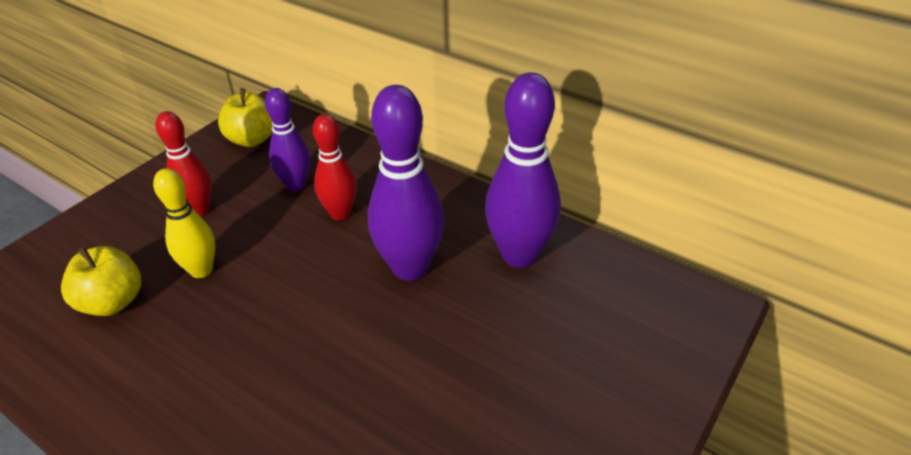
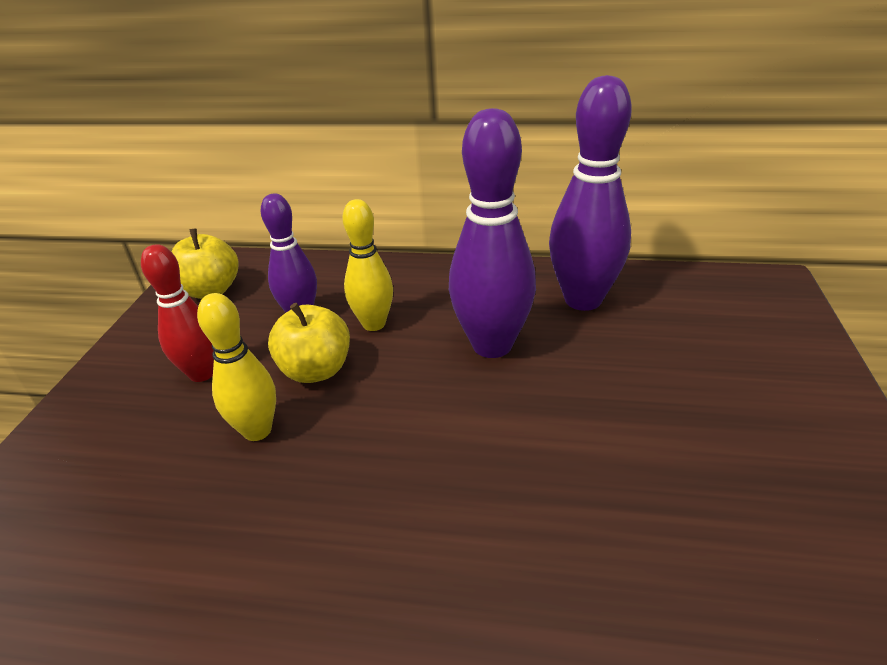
camera: 25 degrees left, 5 degrees down
yellow apple [61,246,141,316] -> yellow apple moved to [268,303,350,383]
red bowling pin [313,114,357,220] -> yellow bowling pin [342,199,393,331]

